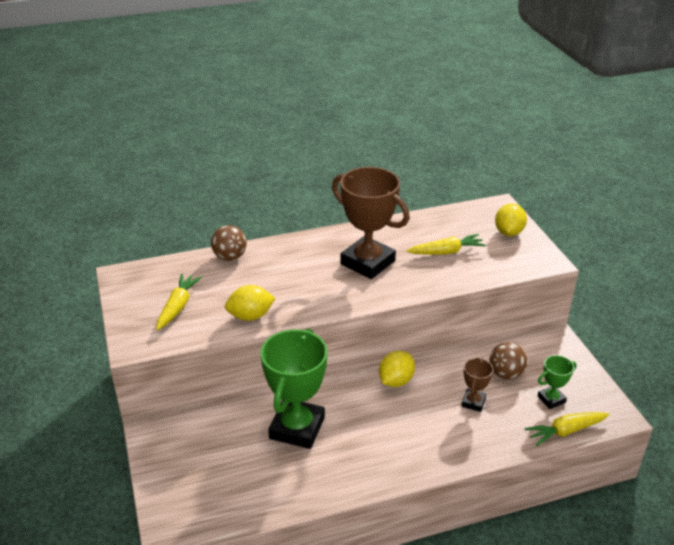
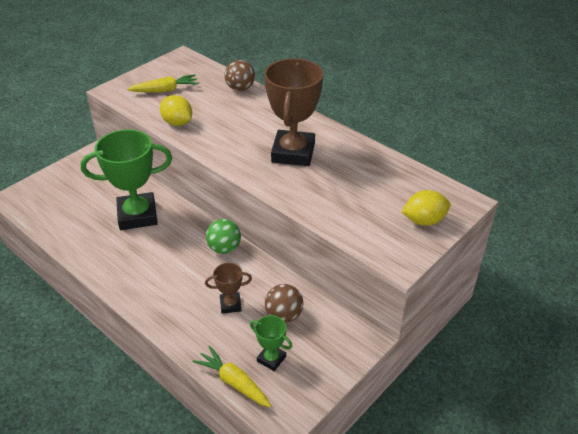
camera: 60 degrees right, 5 degrees up
yellow lemon [379,351,415,387] -> green ball [206,219,241,254]
yellow carrot [406,234,486,255] -> none

